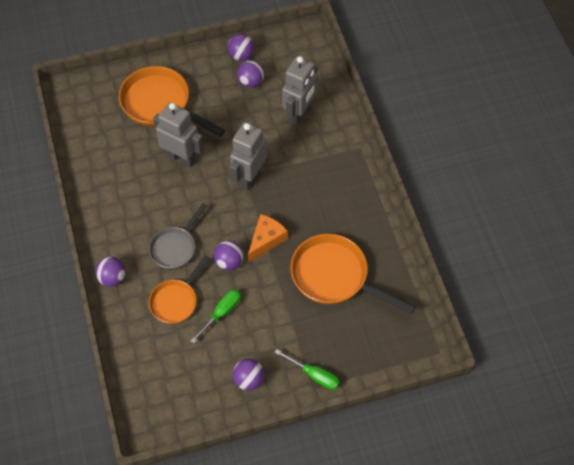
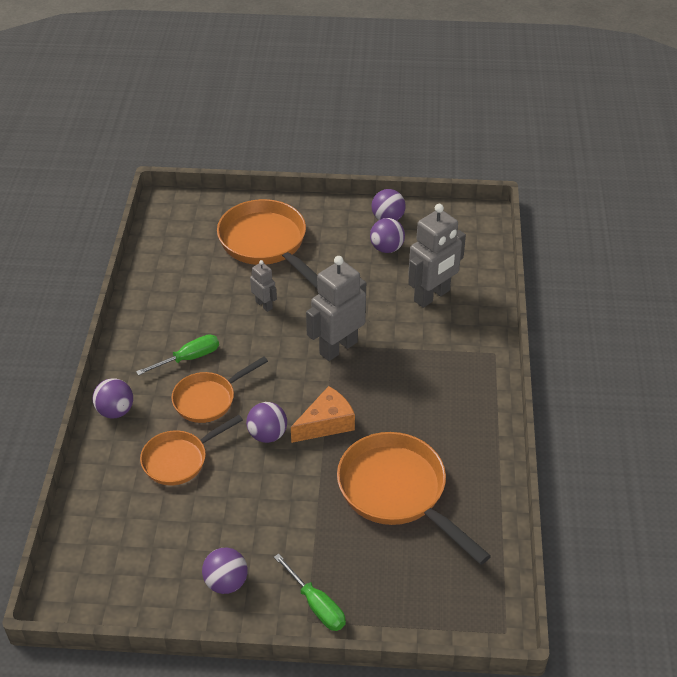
camera: 20 degrees right, 15 degrees down
grey pan [149,203,207,269] -> orange pan [171,357,268,423]
grey robot [153,103,204,168] -> grey robot [250,260,277,312], size x0.51
green screwdriver [191,289,241,344] -> green screwdriver moved to [136,334,219,375]

